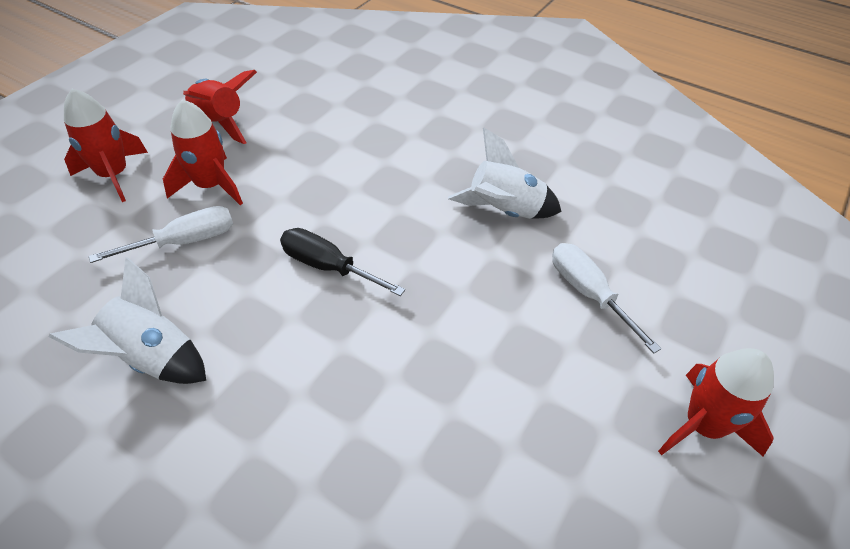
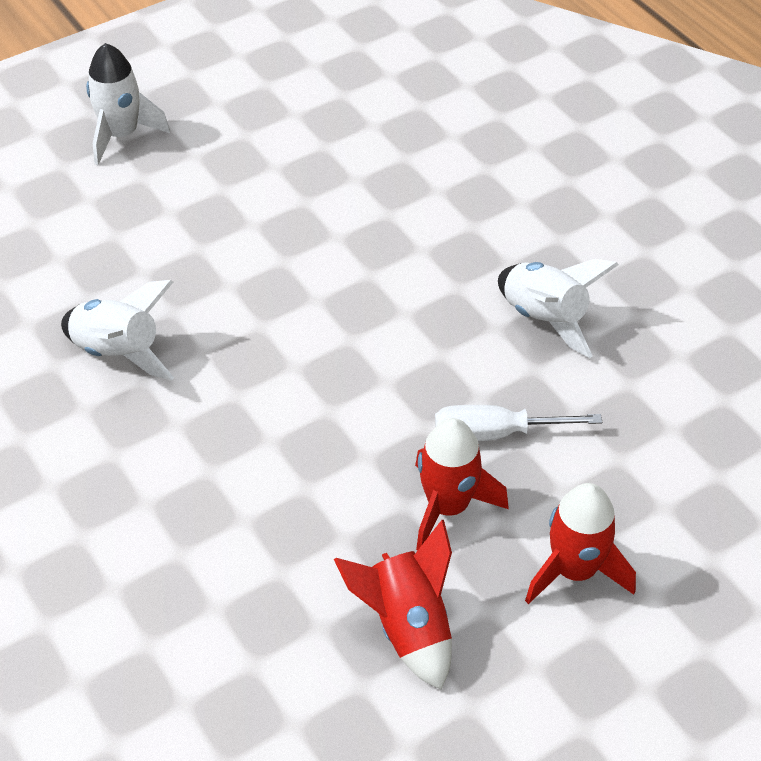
camera: 155 degrees left, 0 degrees up
black screwdriver [280,228,405,296] -> none
white screwdriver [552,243,662,353] -> none
red rocket [658,348,774,456] -> white rocket [86,43,170,165]

